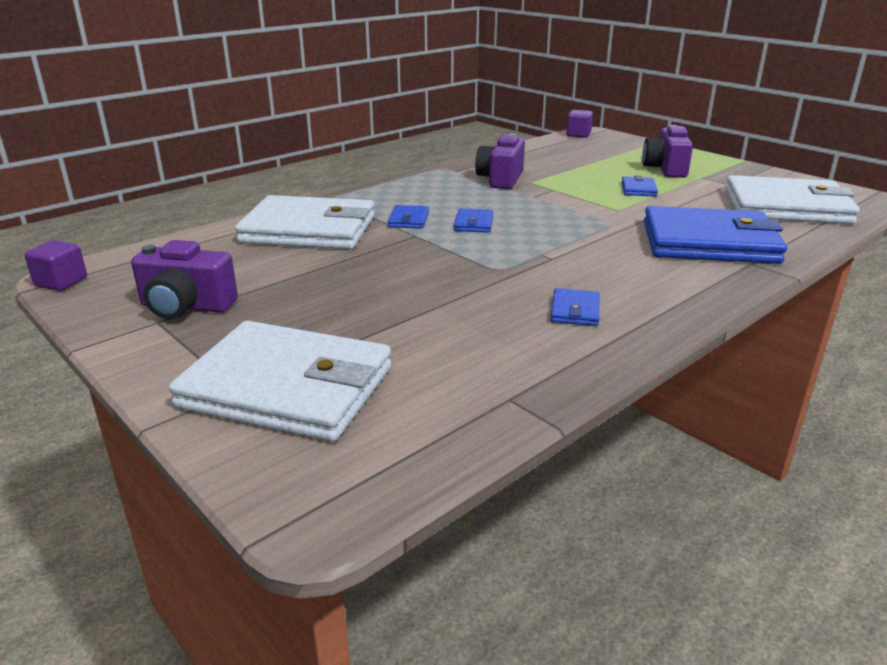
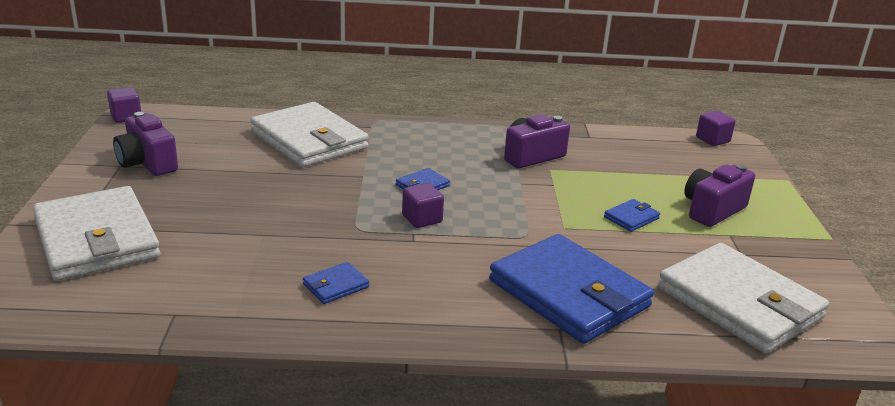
camera: 40 degrees right, 0 degrees up
blue wallet [388,205,429,229] -> none
none -> purple cube [402,183,444,228]

